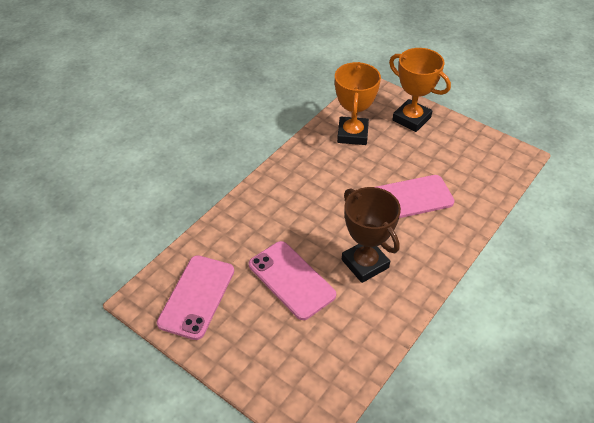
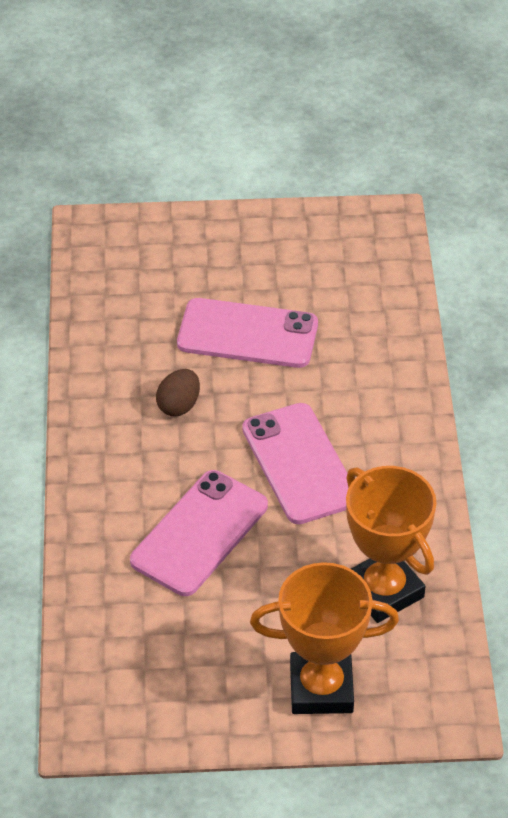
camera: 140 degrees right, 0 degrees up
pink phone [157,255,234,340] -> pink phone moved to [242,403,348,524]
brown trophy [342,187,401,283] -> brown egg [156,369,200,416]

